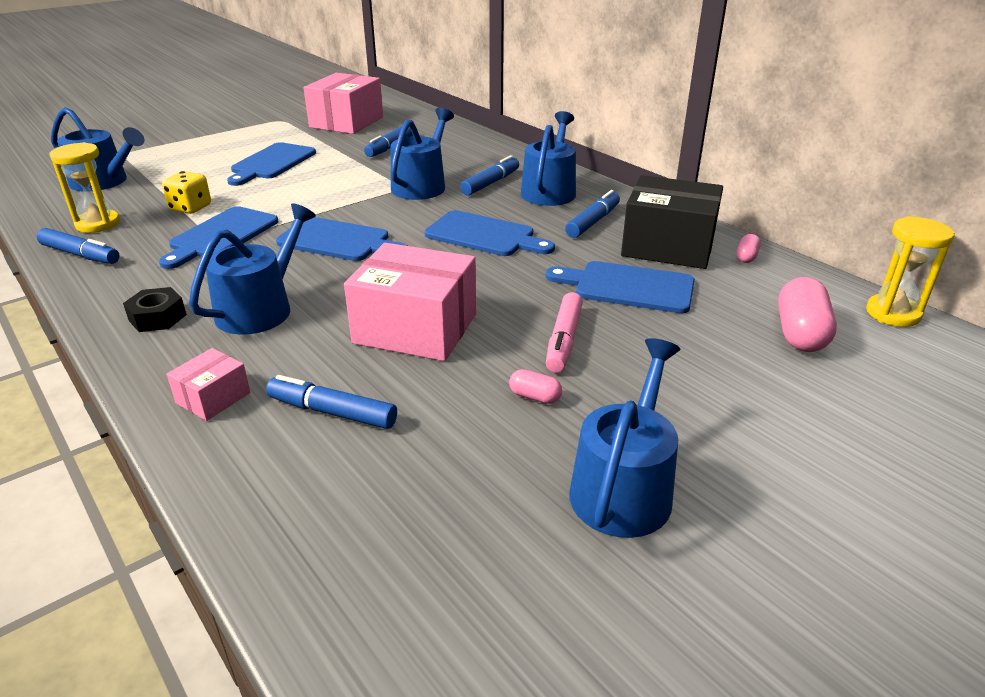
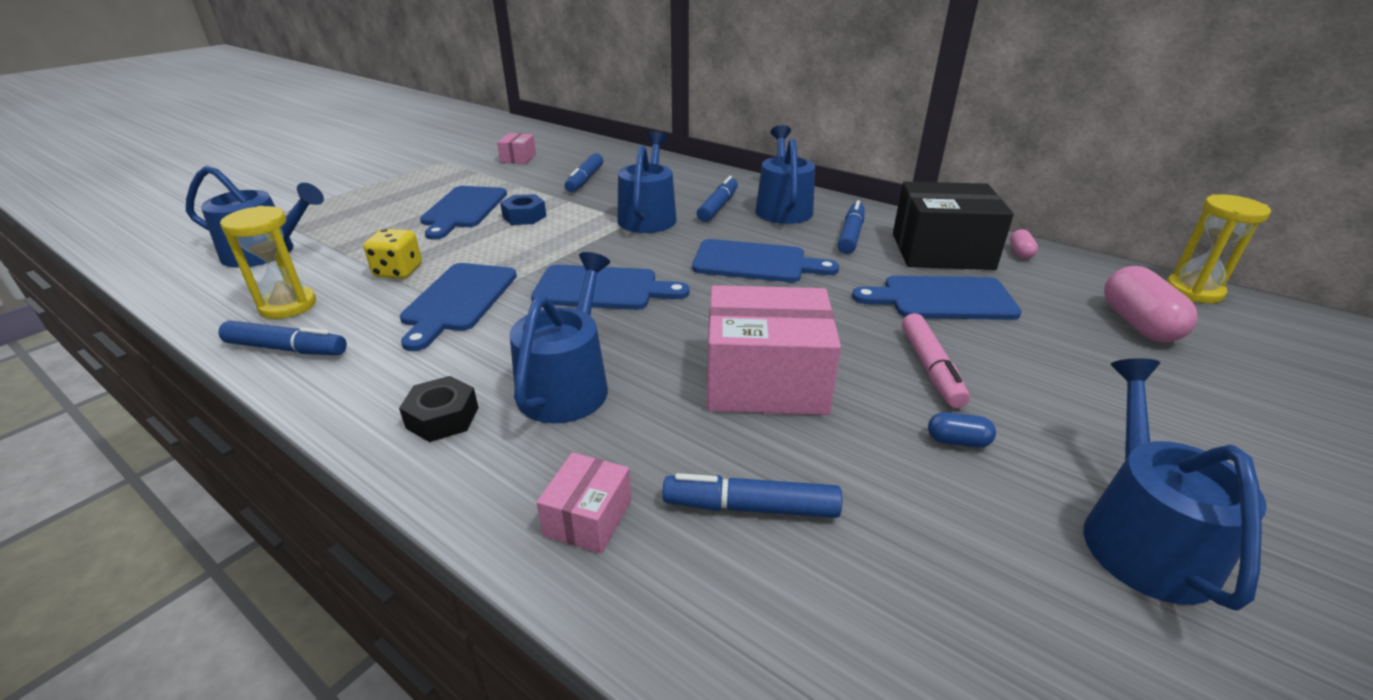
camera: 15 degrees left, 0 degrees up
pink box [303,73,383,134] -> pink box [497,133,536,164], size x0.48
pink capsule [509,369,562,404] -> blue capsule [928,412,996,447]
none -> blue nut [500,194,546,225]

